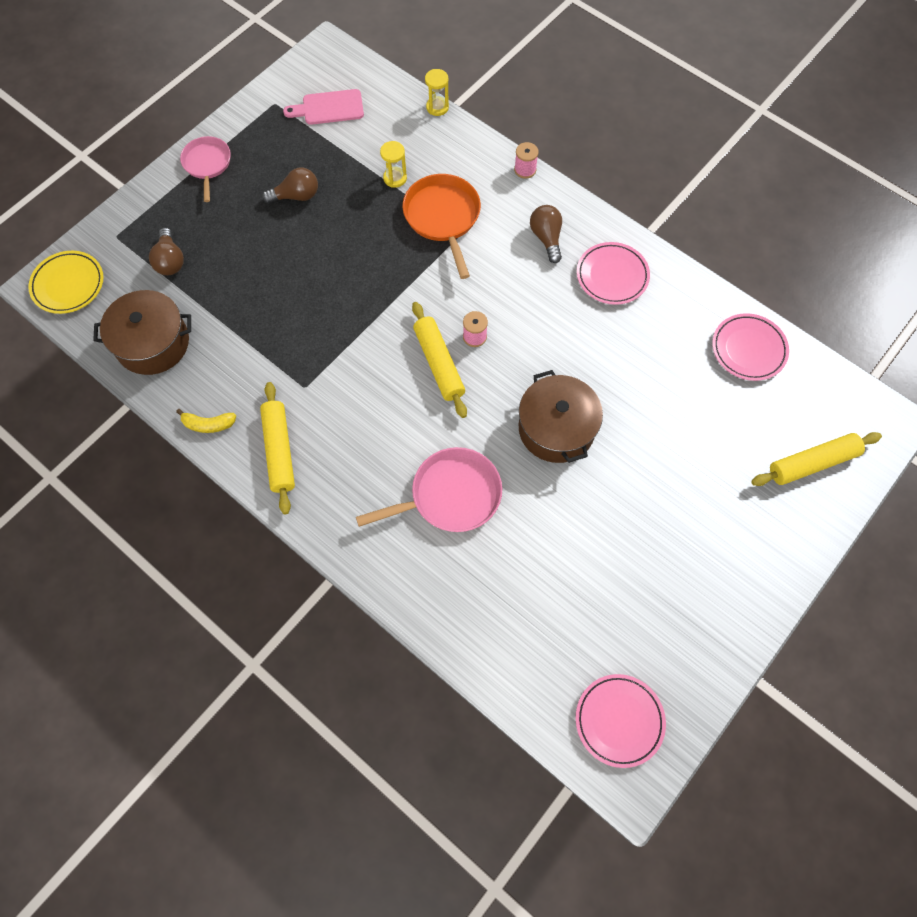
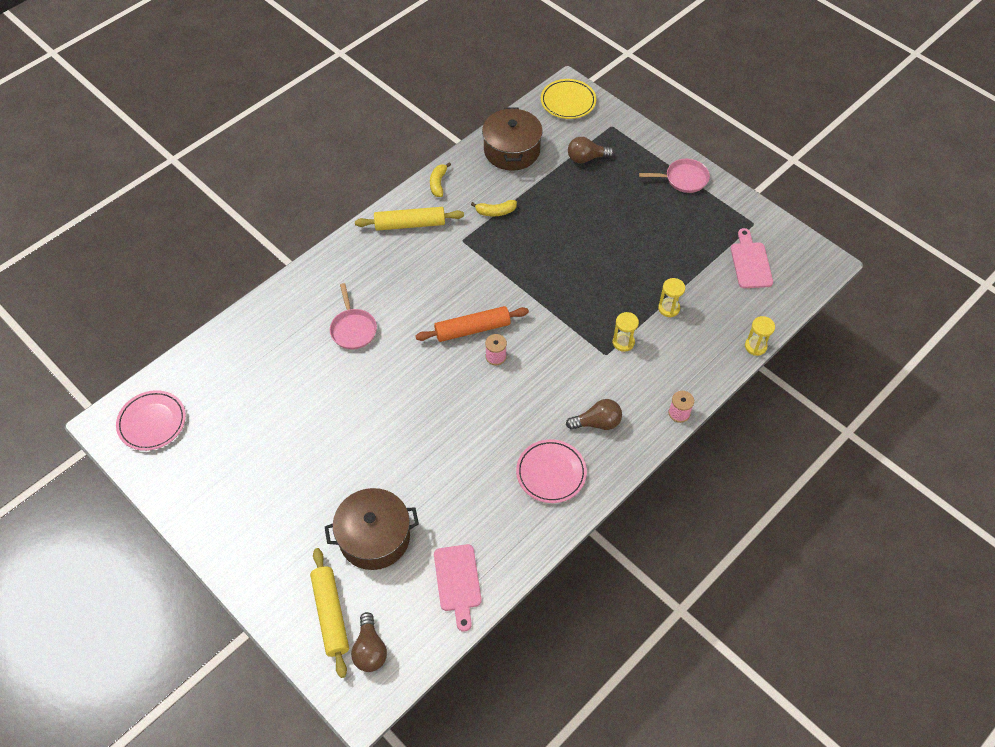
camera: 95 degrees right, 10 degrees down
brown light bulb [262,167,318,204] -> brown light bulb moved to [351,612,387,672]
pink pan [356,447,502,532] -> pink pan [330,283,377,349], size x0.66
orange pan [403,174,481,279] -> yellow hourglass [613,312,639,352]
yellow rolling pin [412,302,467,418] -> orange rolling pin [415,306,529,342]
brown pot [519,370,603,463] -> brown pot moved to [325,488,419,570]
pink plate [712,313,789,381] -> pink cutting board [434,544,482,632]
none -> yellow banana [471,200,517,217]

